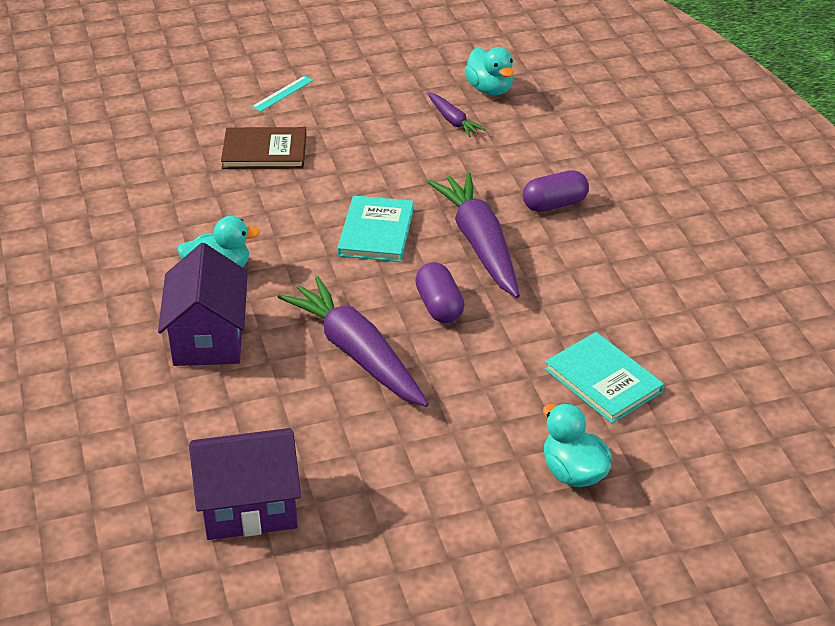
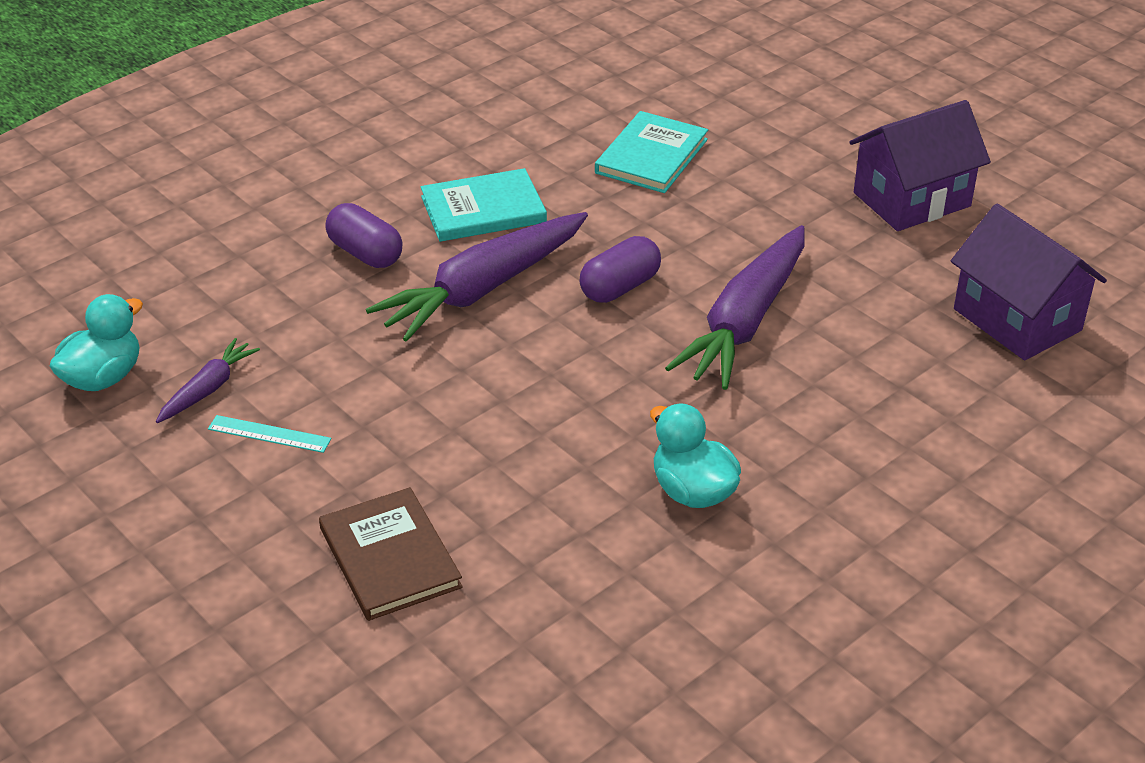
camera: 115 degrees left, 0 degrees up
purple house [158,243,248,366] -> purple house moved to [849,100,991,231]
turquoise ruler [252,76,313,112] -> turquoise ruler moved to [208,415,331,453]
turquoise book [337,196,414,262] -> turquoise book moved to [421,168,547,242]
turquoise duck [543,404,612,487] -> none

